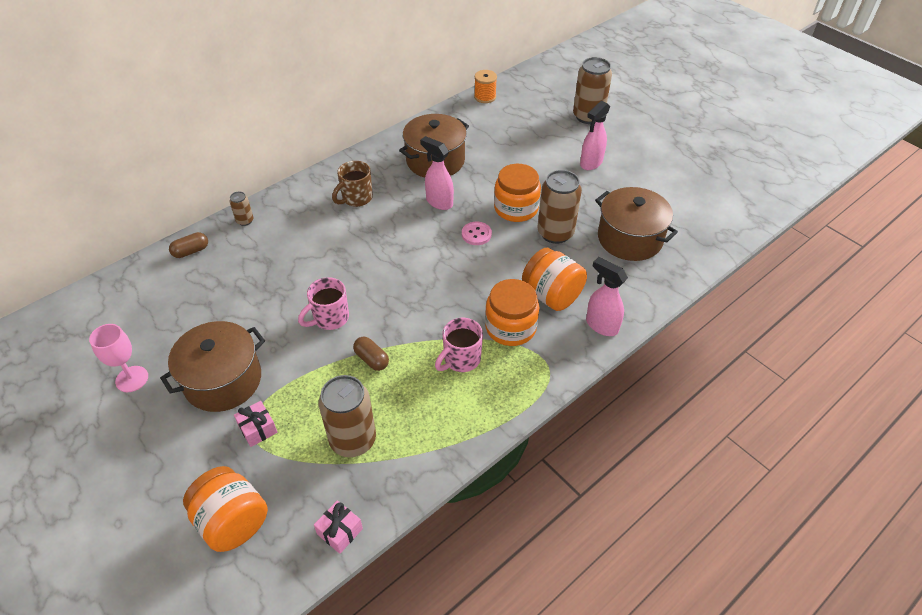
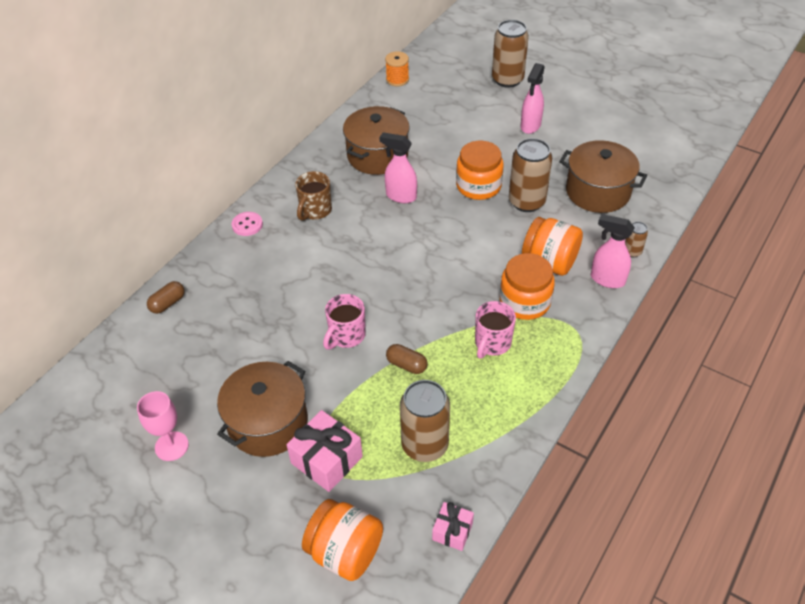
camera: 15 degrees left, 0 degrees up
brown can [229,192,253,226] -> brown can moved to [625,222,648,258]
pink gift [234,401,278,447] -> pink gift [287,410,363,492], size x1.70
pink button [462,222,492,245] -> pink button moved to [231,212,263,236]

